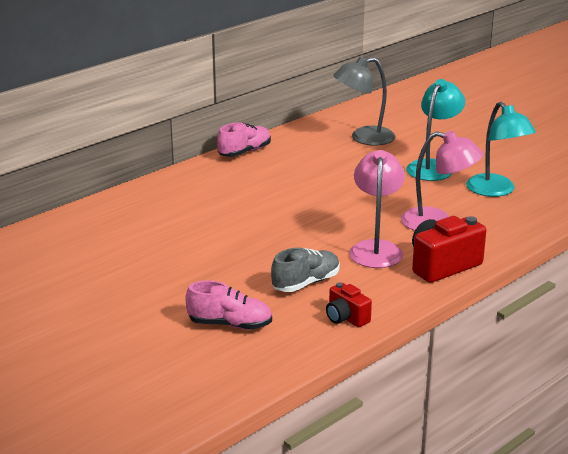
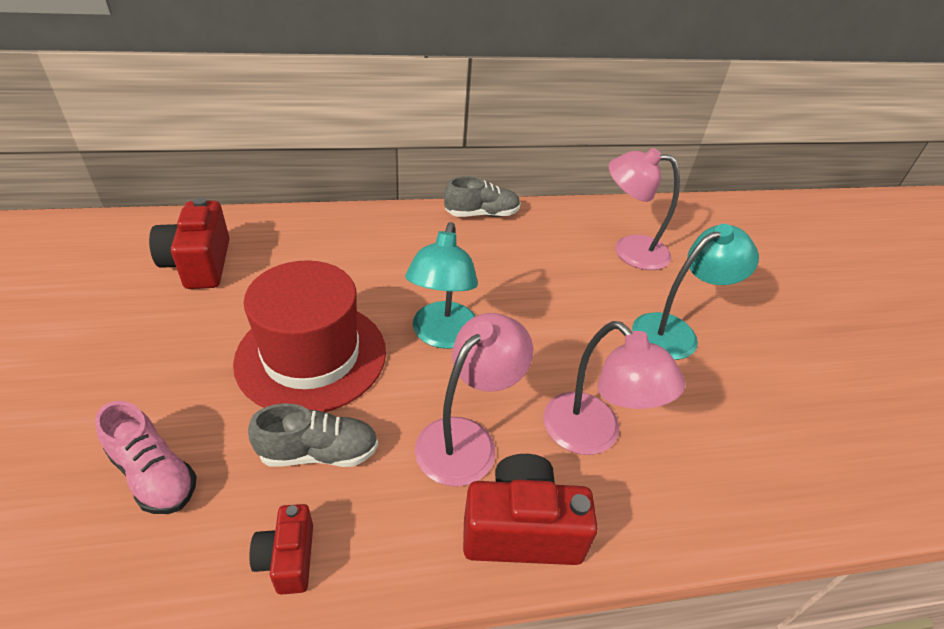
camera: 30 degrees right, 15 degrees up
pink shoe [217,123,271,157] -> grey shoe [444,176,521,217]
grey lamp [333,57,396,146] -> pink lamp [609,148,680,270]
turquoise lamp [466,102,536,197] -> turquoise lamp moved to [405,222,478,349]
none -> red camera [149,197,230,289]
none -> red hat [233,260,386,412]

